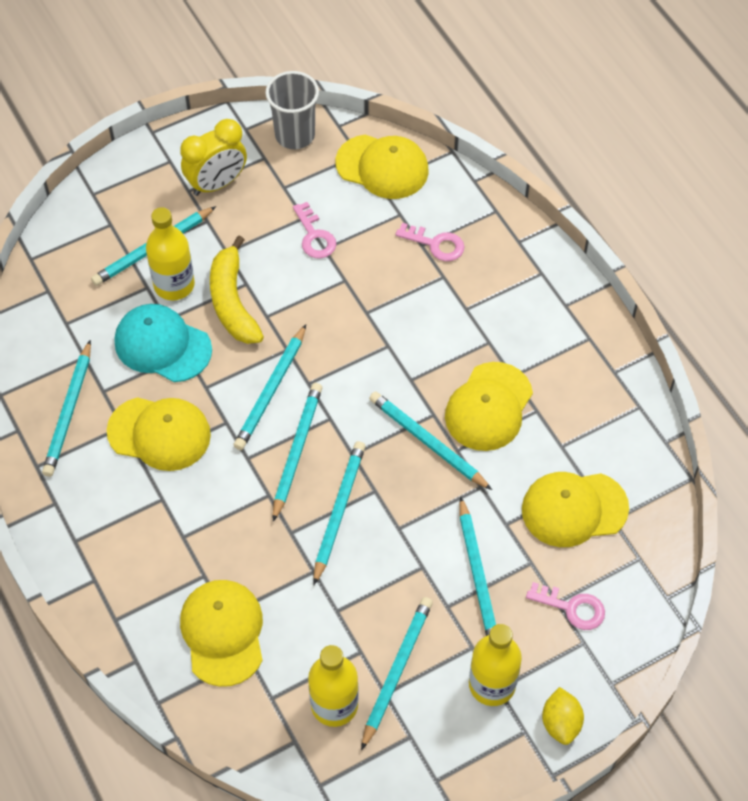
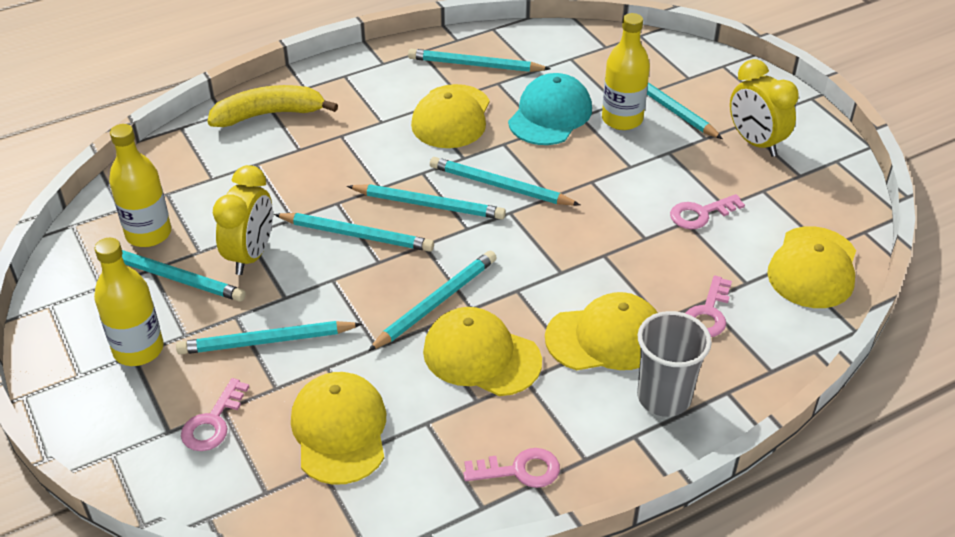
camera: 90 degrees right, 15 degrees down
yellow cap [180,580,263,687] -> yellow cap moved to [545,292,657,370]
yellow banana [210,236,264,344] -> yellow banana moved to [208,85,338,127]
grey cup [265,71,319,149] -> grey cup moved to [637,311,712,417]
yellow lemon [542,687,584,745] -> none
none -> yellow clock [213,165,273,275]
none -> pink key [463,448,560,488]

